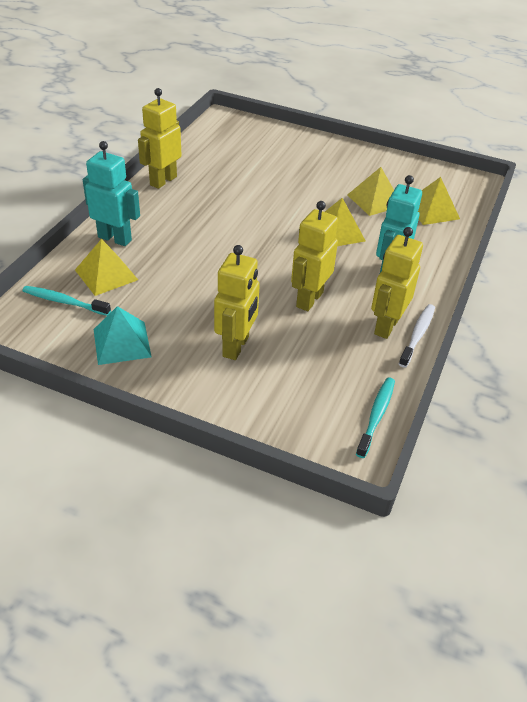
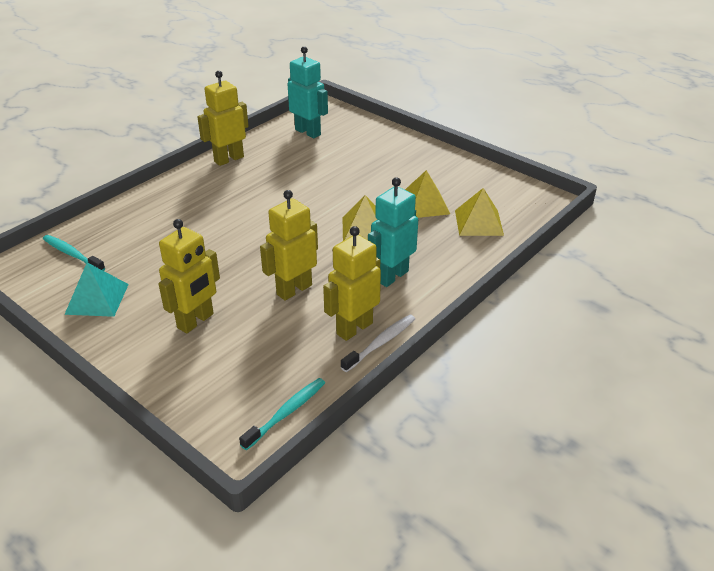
camera: 20 degrees right, 5 degrees down
yellow pyramid [75,239,138,296] -> none
turquoise robot [83,141,140,246] -> turquoise robot moved to [288,46,328,138]

